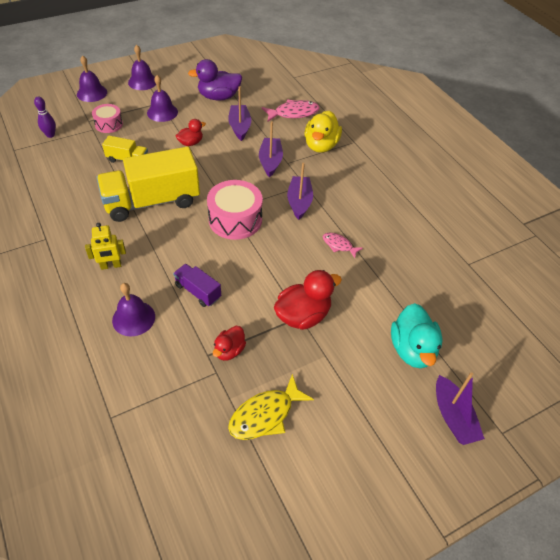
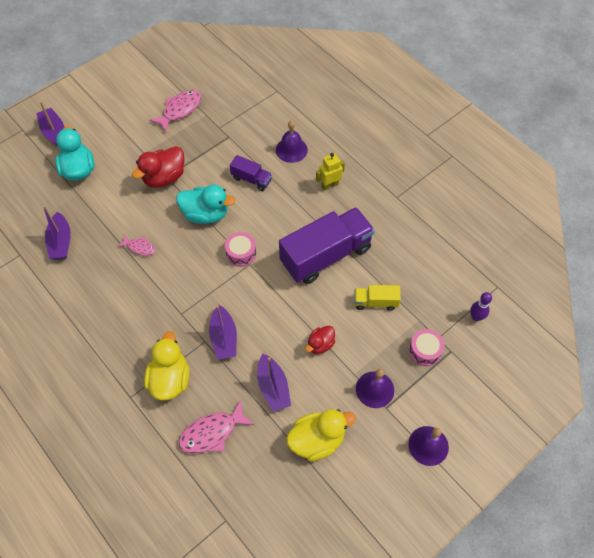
camera: 170 degrees right, 10 degrees up
purple bell [77,55,107,102] -> none
yellow truck [96,147,200,222] -> purple truck [279,207,375,284]
purple duck [188,59,242,100] -> yellow duck [286,409,356,461]
pink drum [207,180,263,240] -> pink drum [225,232,256,267], size x0.59
red duck [213,326,246,361] -> none
yellow fish [228,374,314,440] -> pink fish [149,90,201,132]
purple boat [287,163,313,220] -> purple boat moved to [43,206,71,260]
none -> turquoise duck [176,185,235,224]

